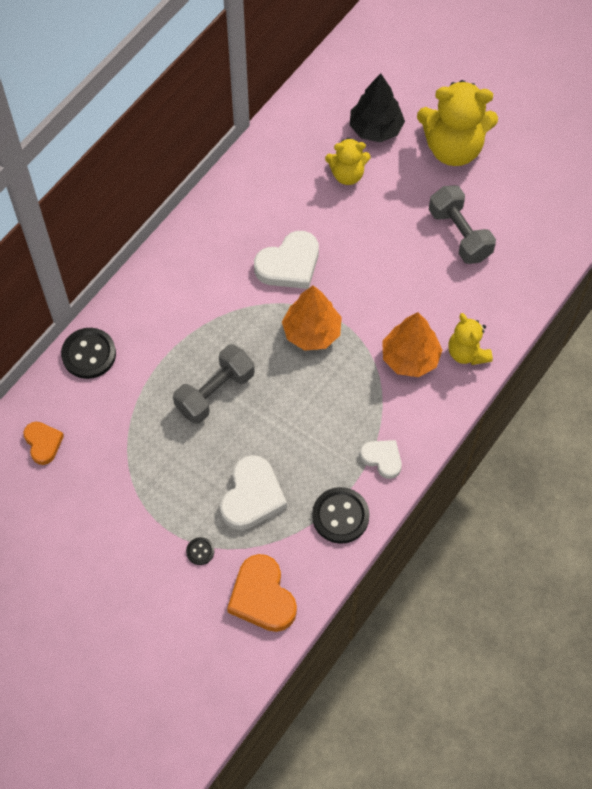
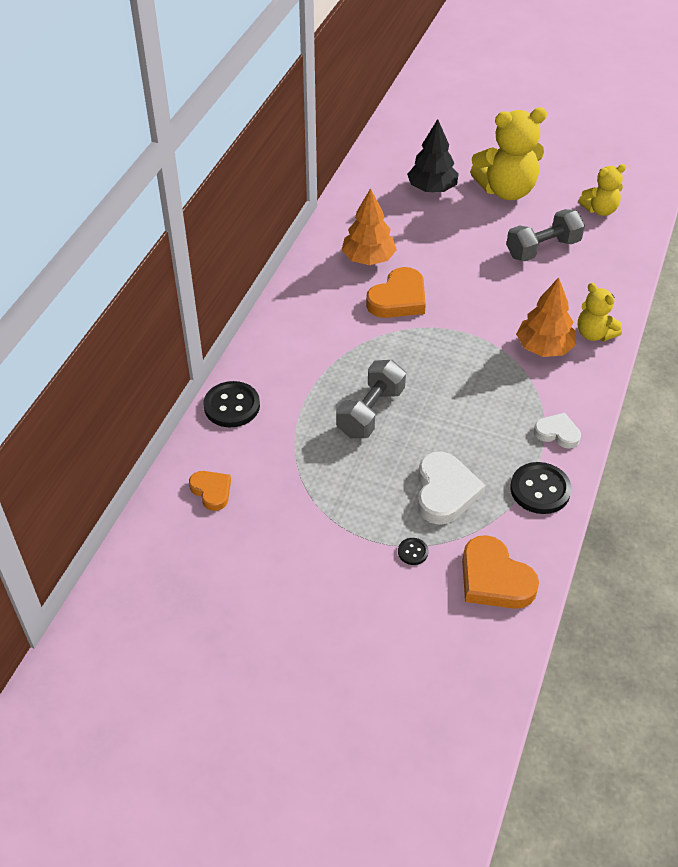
camera: 15 degrees left, 15 degrees down
white heart [254,231,319,289] -> orange heart [366,267,426,318]
orange tree [282,285,342,351] -> orange tree moved to [342,188,397,265]
yellow teddy bear [325,137,370,185] -> yellow teddy bear moved to [578,164,626,216]
grey dumbbell [429,185,496,264] -> grey dumbbell turned 75 degrees counterclockwise [506,209,585,261]

